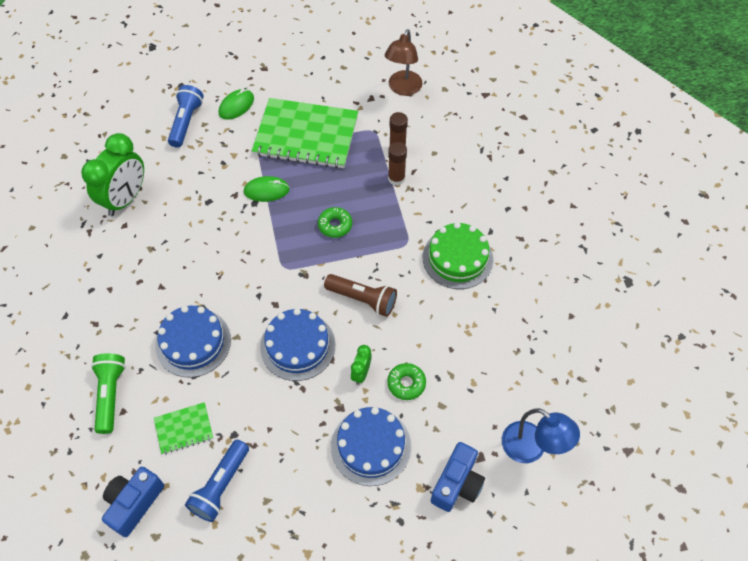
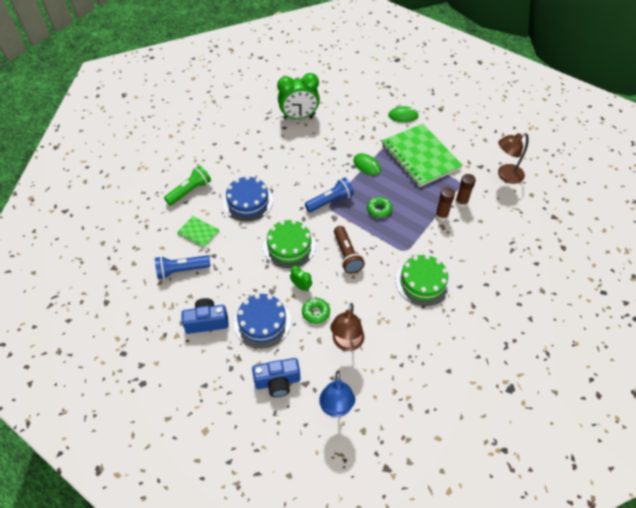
camera: 50 degrees right, 5 degrees down
blue camera [102,467,164,537] -> blue camera moved to [181,298,229,334]
blue flashlight [168,85,204,148] -> blue flashlight moved to [305,177,354,212]
blue cake [260,308,335,381] -> green cake [263,220,316,268]
green clock [351,345,372,385] -> green clock turned 60 degrees clockwise [290,265,312,292]
none -> brown lamp [330,303,364,351]

